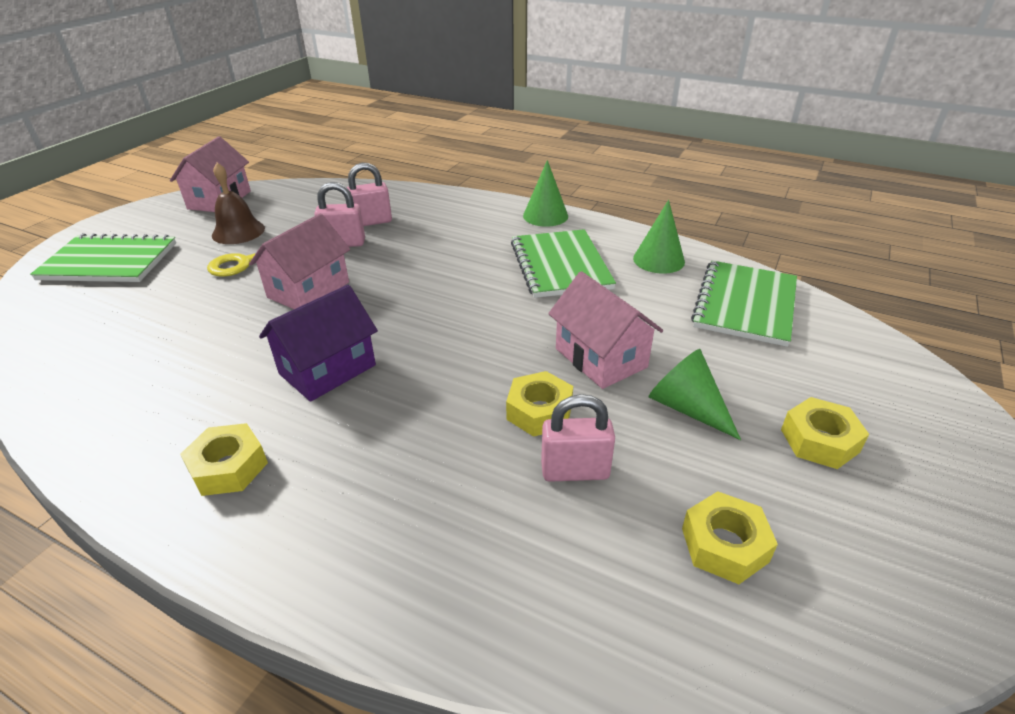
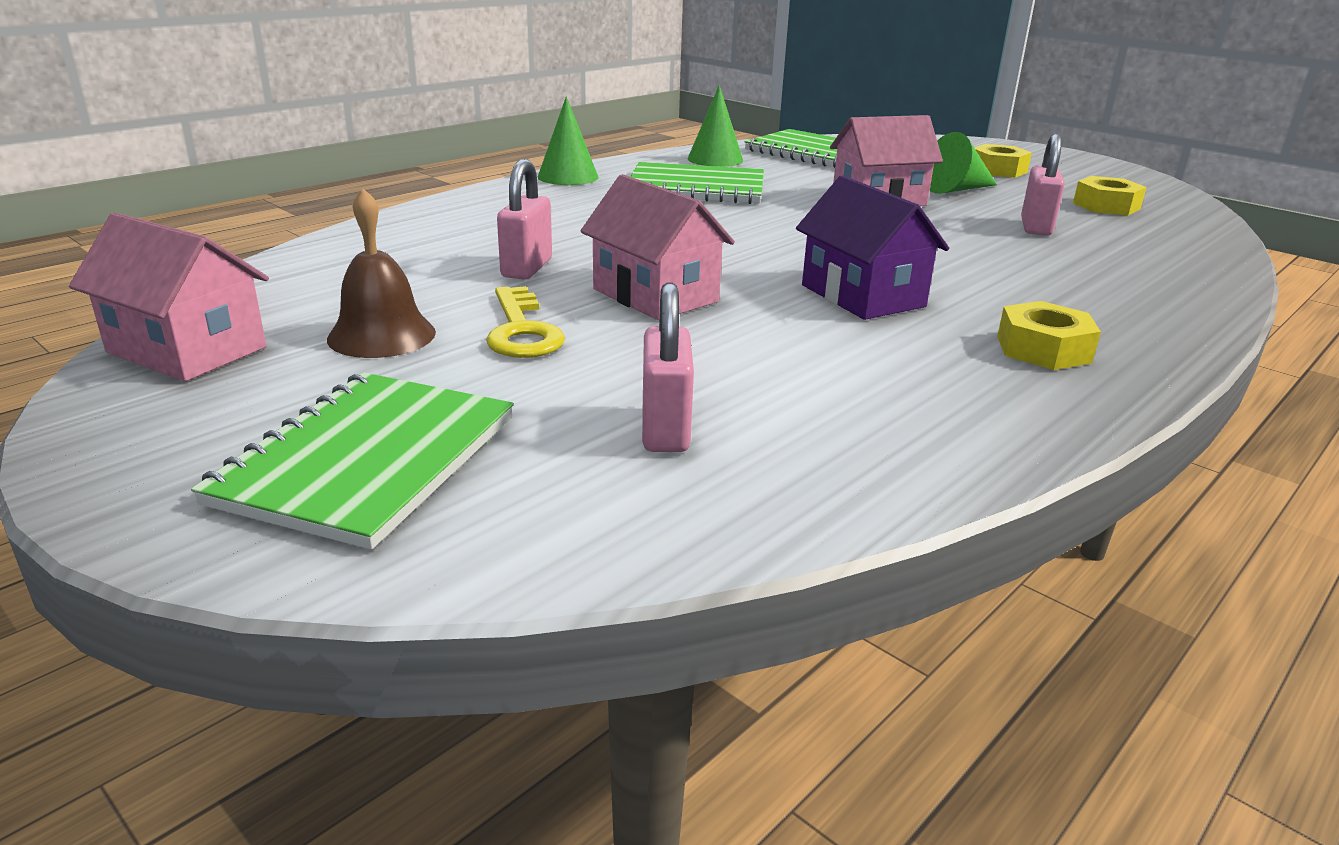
camera: 75 degrees left, 10 degrees down
pink padlock [347,163,392,226] -> pink padlock moved to [642,282,694,452]
yellow nut [506,371,573,437] -> none

